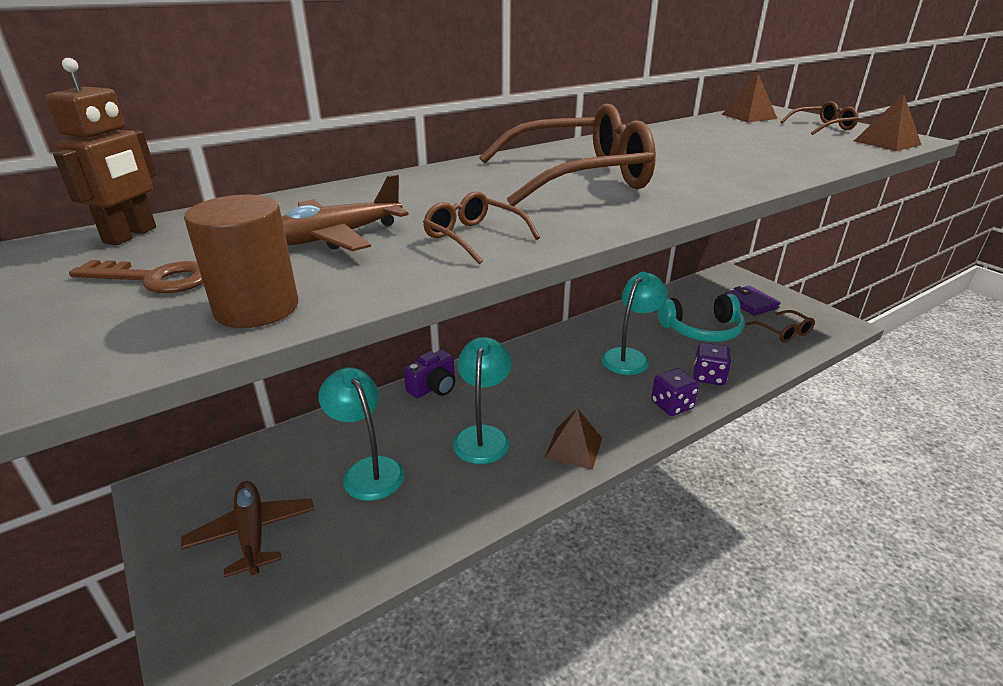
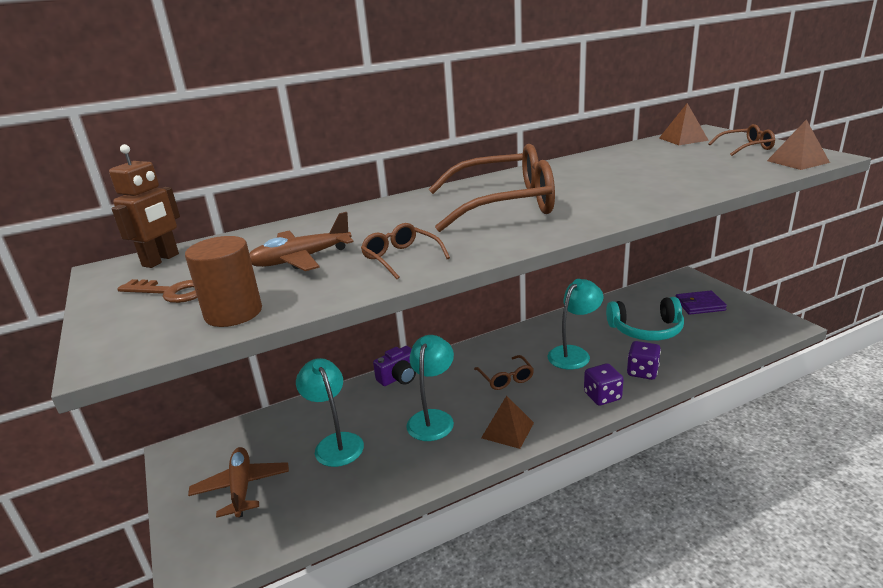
camera: 10 degrees right, 5 degrees down
purple wallet [725,286,781,316] -> purple wallet turned 75 degrees counterclockwise [676,290,727,315]
brown glasses [746,310,815,343] -> brown glasses moved to [474,355,534,390]

